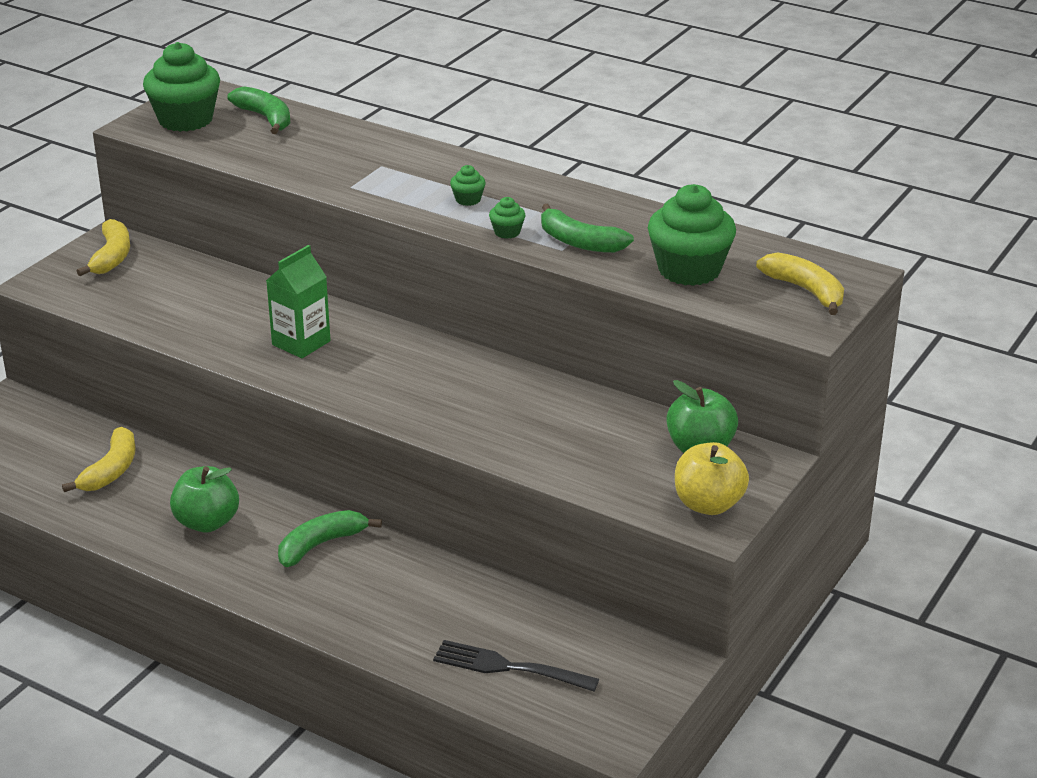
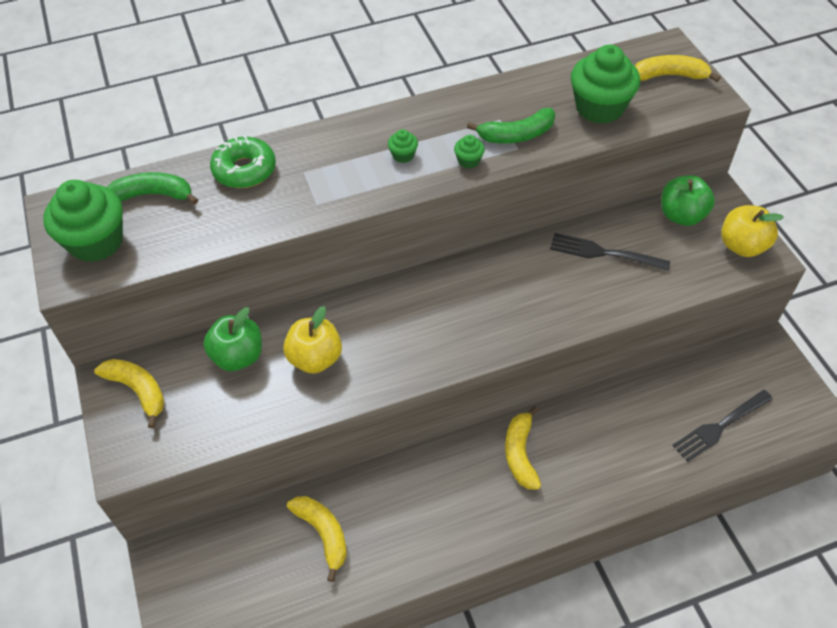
camera: 50 degrees left, 20 degrees up
green apple [170,466,239,533] -> green apple moved to [203,307,262,371]
green carton [266,245,331,358] -> none
green banana [278,510,382,567] -> yellow banana [505,406,541,490]
none -> green donut [210,135,276,188]
none -> yellow apple [283,306,342,374]
none -> black fork [550,233,670,271]

